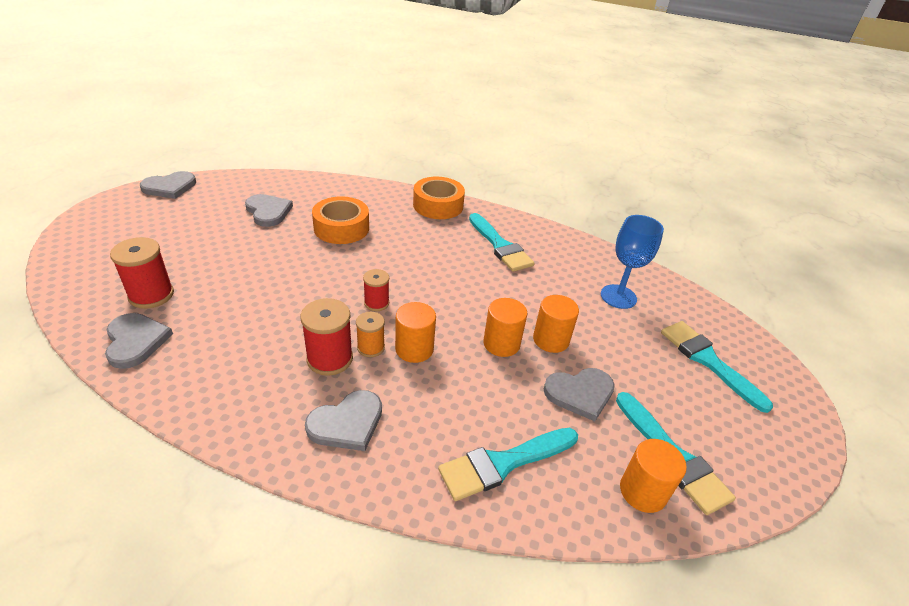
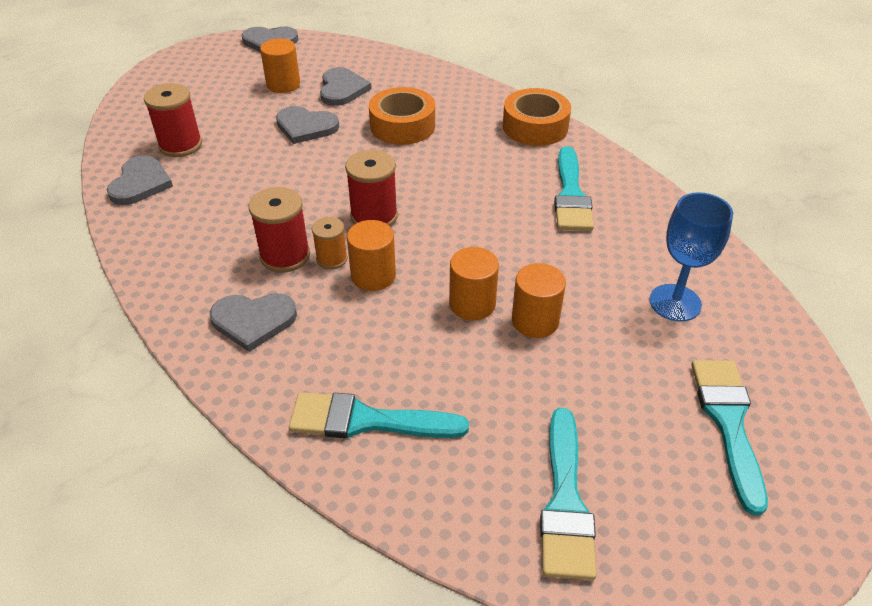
camera: 35 degrees right, 5 degrees up
red spool [363,269,389,311] -> red spool [345,150,398,226], size x1.61
grey heart [544,368,615,421] -> grey heart moved to [276,106,339,144]
orange cylinder [620,439,687,513] -> orange cylinder moved to [260,38,300,93]

